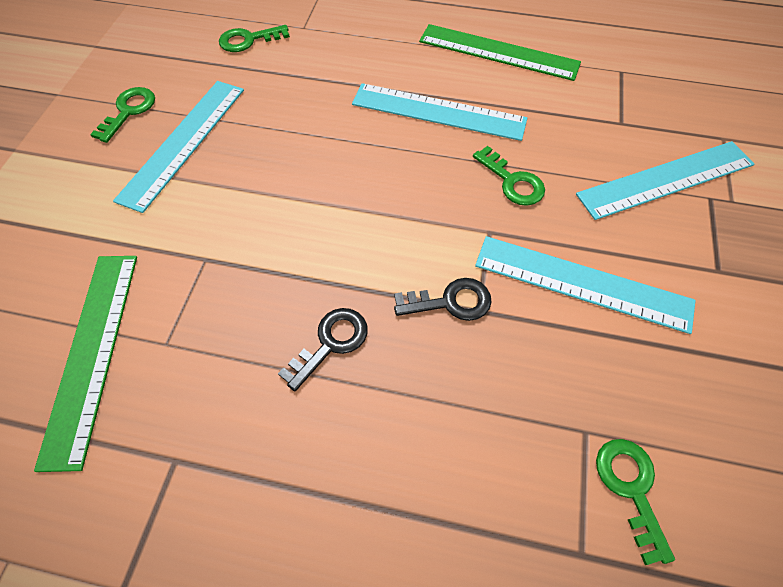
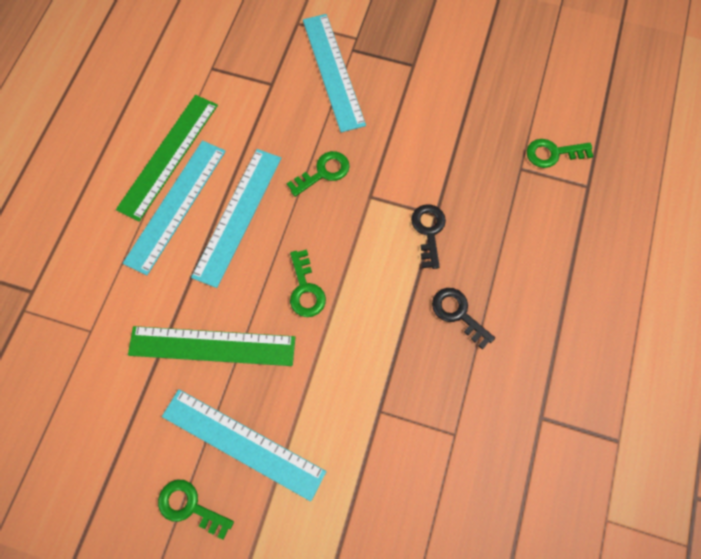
camera: 85 degrees left, 10 degrees up
green ruler [34,256,137,472] -> green ruler moved to [128,326,295,366]
green key [219,25,290,52] -> green key moved to [290,249,326,317]
turquoise ruler [475,236,696,334] -> turquoise ruler moved to [123,140,226,275]

